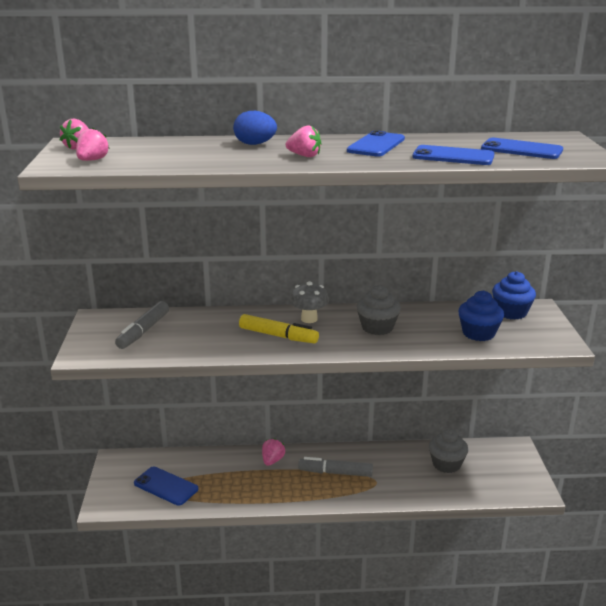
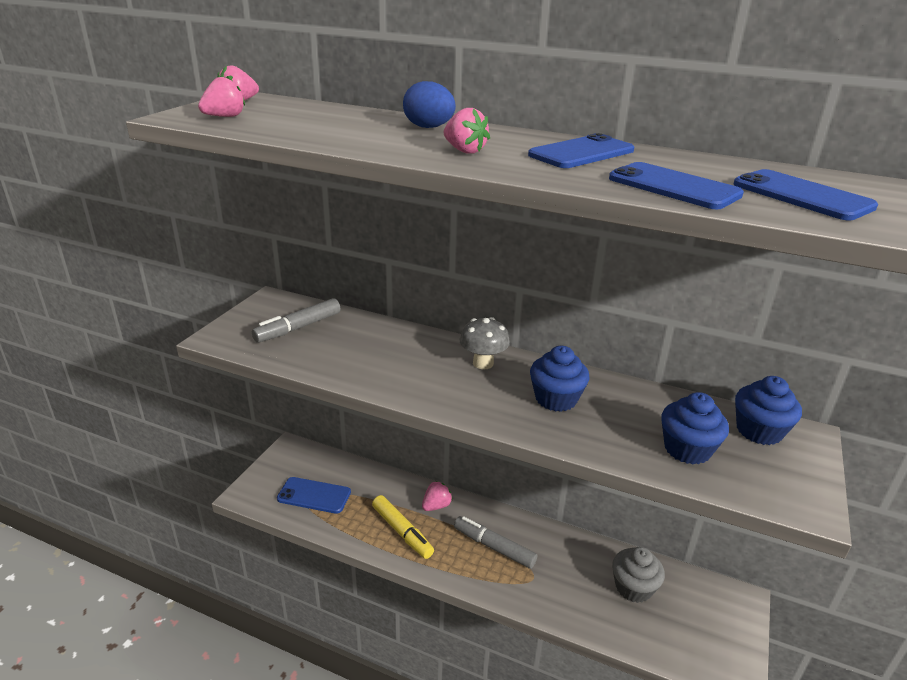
camera: 25 degrees right, 5 degrees up
blue phone [134,466,198,506] -> blue phone turned 45 degrees counterclockwise [277,477,351,514]
yellow marker [239,314,319,344] -> yellow marker moved to [372,495,434,559]
grey cupcake [356,285,401,335] -> blue cupcake [530,346,589,412]

